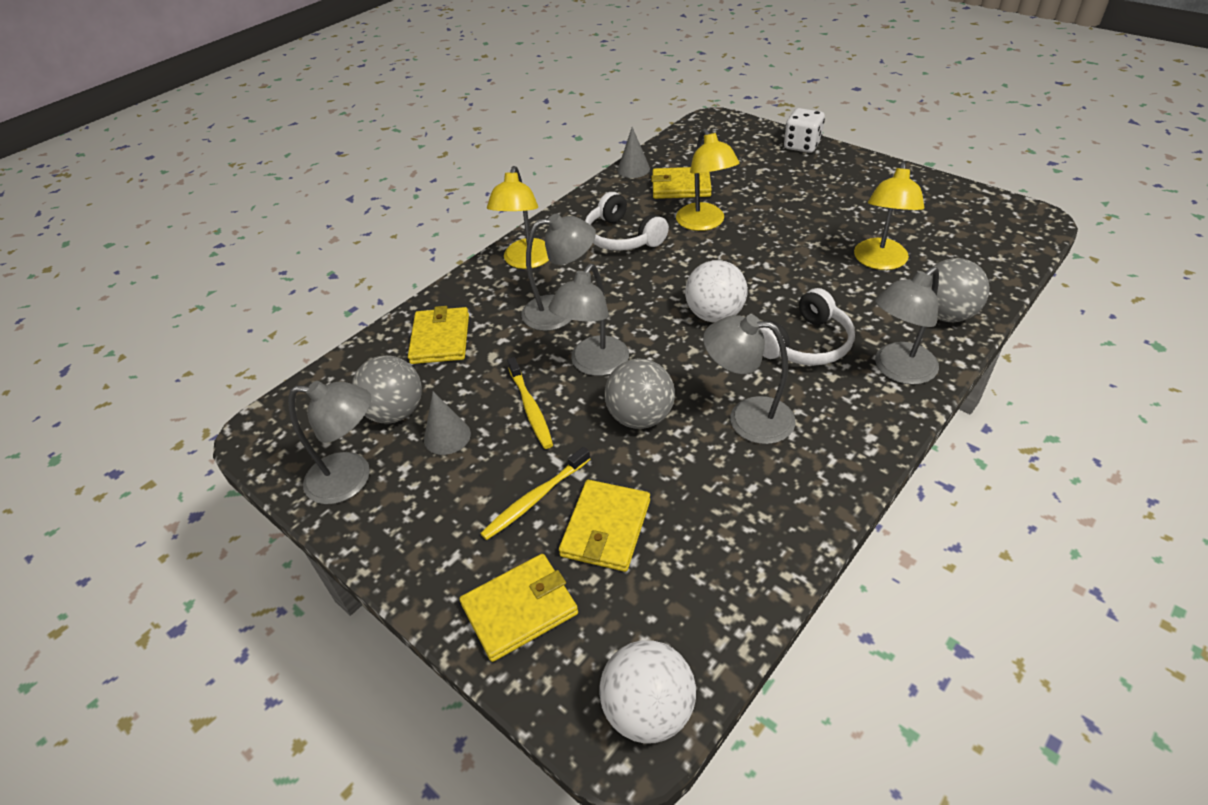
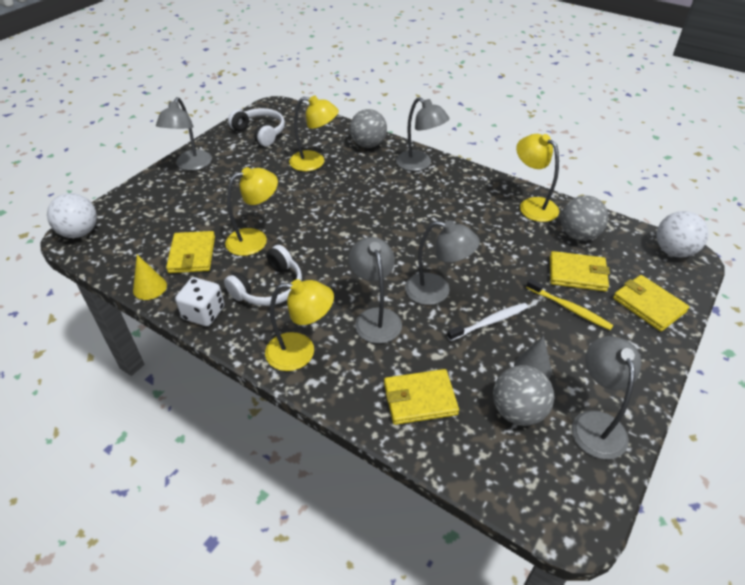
camera: 100 degrees left, 0 degrees up
yellow toothbrush [507,357,553,449] -> white toothbrush [447,303,528,341]
grey ball [605,359,675,429] -> grey ball moved to [561,195,608,241]
grey cone [617,127,650,178] -> yellow cone [133,255,167,300]
white ball [685,260,748,322] -> white ball moved to [47,193,97,238]
grey lamp [703,315,796,444] -> grey lamp moved to [156,97,212,171]
white headphones [760,288,855,366] -> white headphones moved to [228,108,285,146]
white dice [784,108,825,153] -> white dice moved to [175,277,224,326]
none -> yellow lamp [516,134,559,222]

